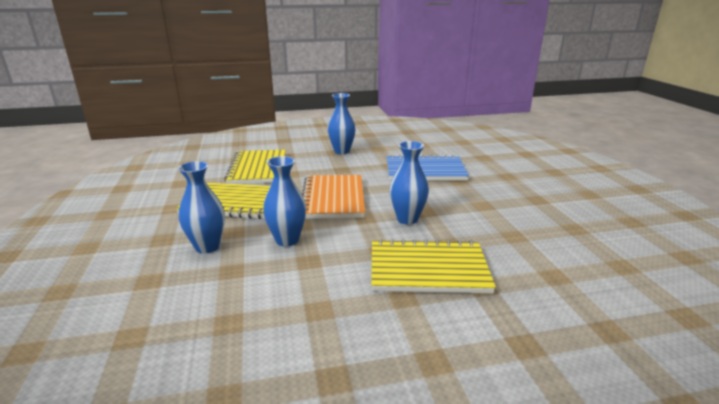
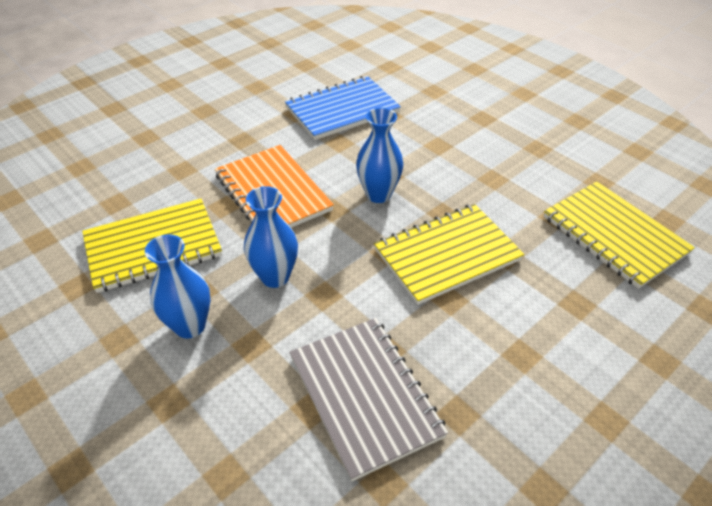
camera: 30 degrees left, 20 degrees up
yellow notebook [224,150,286,184] -> yellow notebook moved to [544,181,695,289]
blue vase [328,93,356,154] -> none
none -> grey notebook [290,318,448,481]

